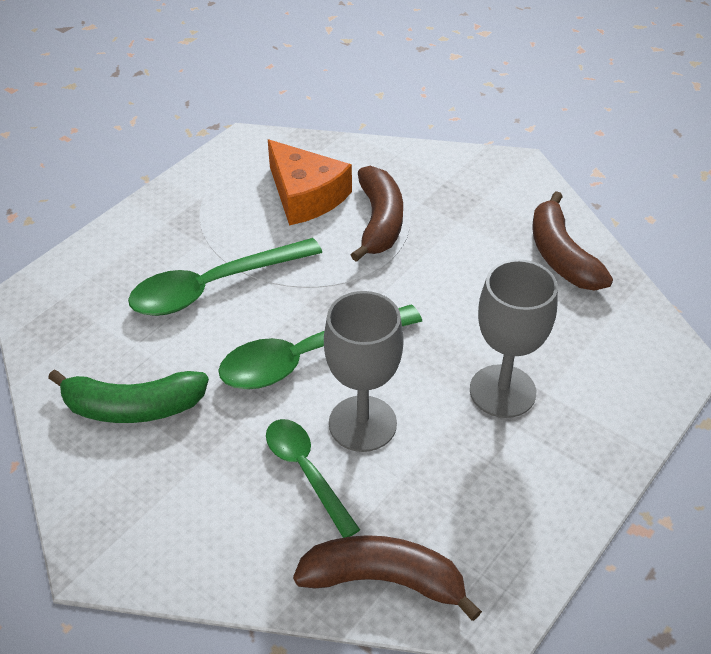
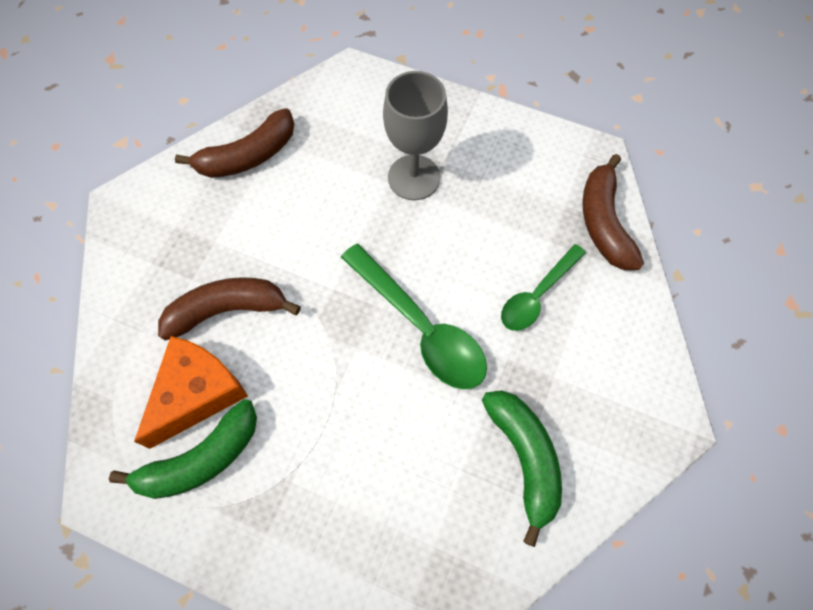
camera: 105 degrees left, 20 degrees up
green spoon [128,238,322,316] -> none
grey goblet [324,291,404,452] -> none
none -> green banana [109,399,257,499]

